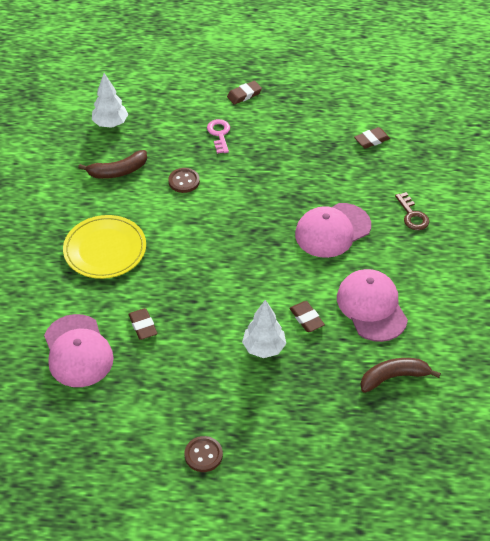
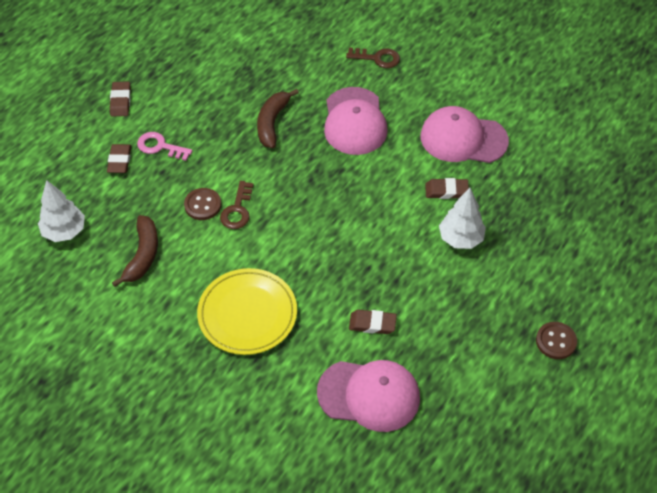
camera: 60 degrees left, 5 degrees up
brown eraser [354,127,390,149] -> brown eraser moved to [107,144,131,173]
brown banana [361,358,441,393] -> brown banana moved to [257,89,299,148]
none -> brown key [220,181,254,229]

